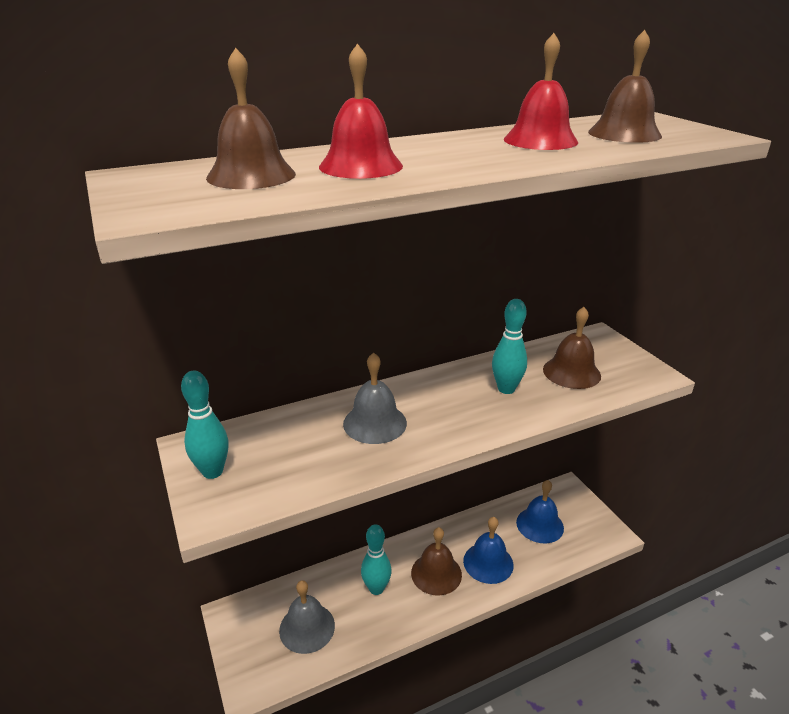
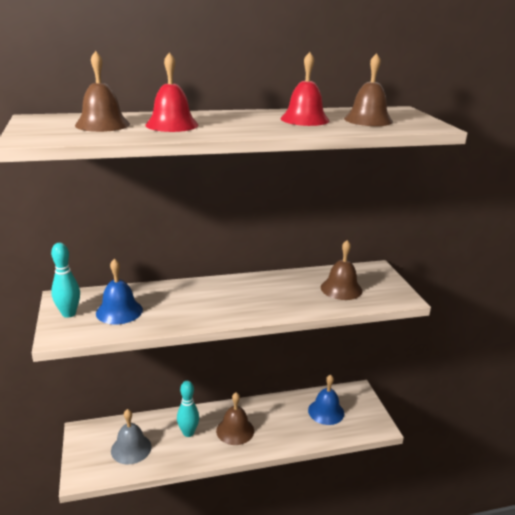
camera: 10 degrees right, 5 degrees down
grey bell [343,352,407,444] -> none
blue bell [463,517,513,584] -> blue bell moved to [96,258,143,325]
turquoise bowling pin [492,299,527,394] -> none

